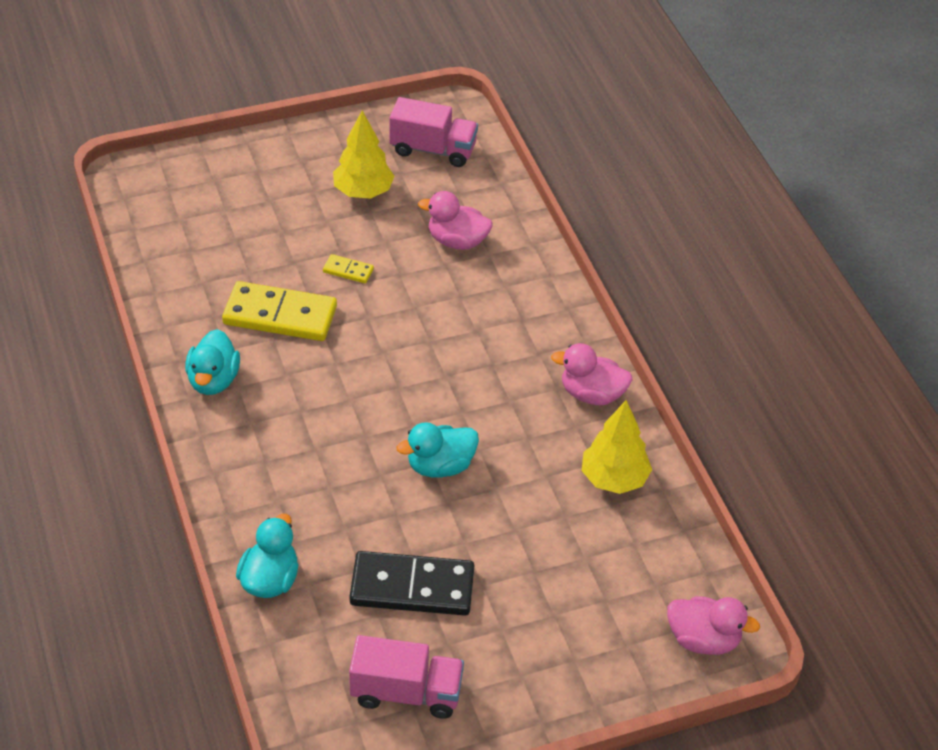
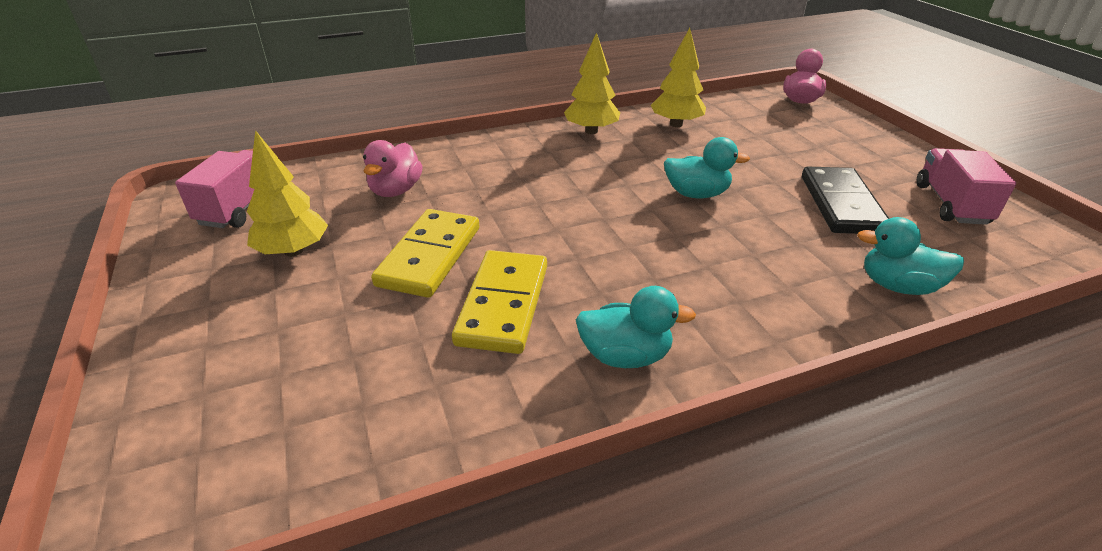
camera: 90 degrees left, 10 degrees down
yellow domino [323,254,374,283] -> yellow domino [371,209,479,298], size x2.21
turquoise duck [397,422,479,478] -> turquoise duck turned 60 degrees counterclockwise [664,137,750,198]
pink duck [551,343,633,405] -> yellow tree [564,33,620,134]

